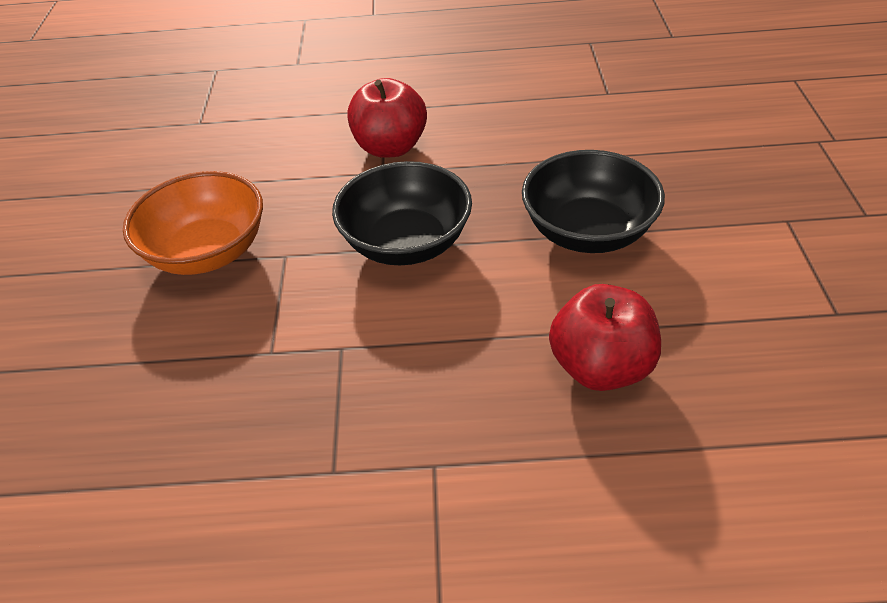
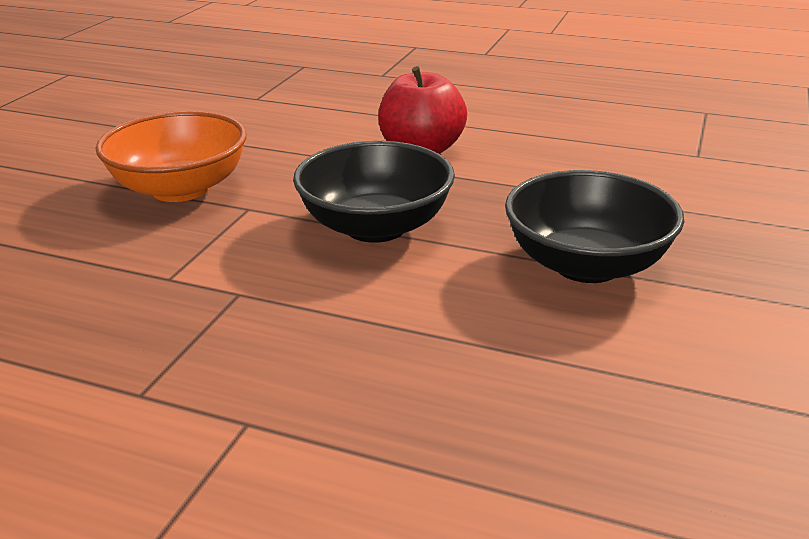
camera: 20 degrees right, 15 degrees down
red apple [549,284,661,391] -> none

